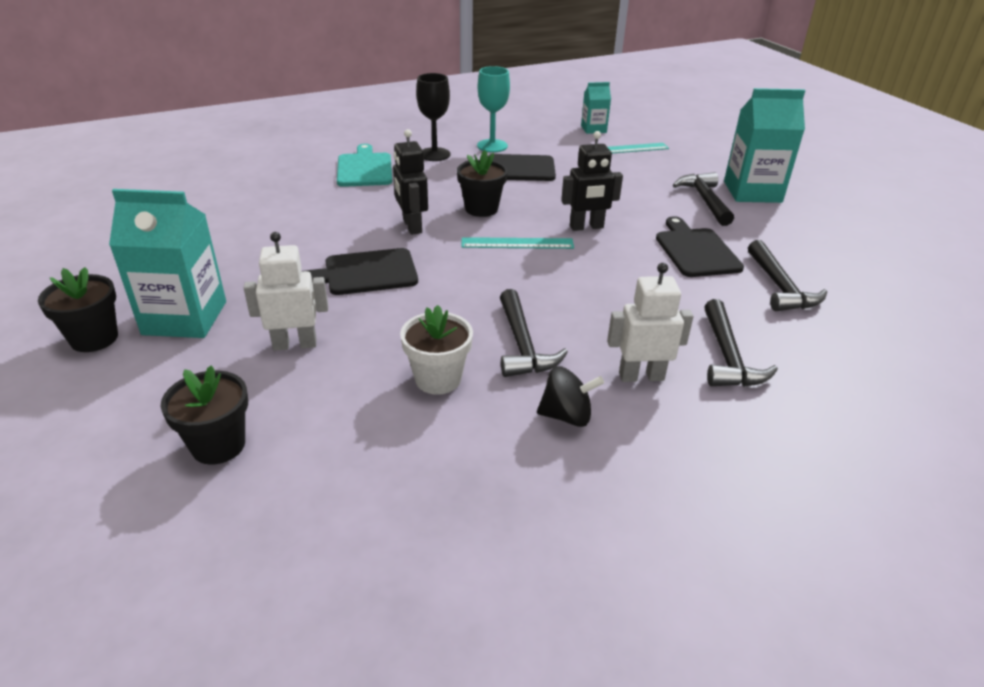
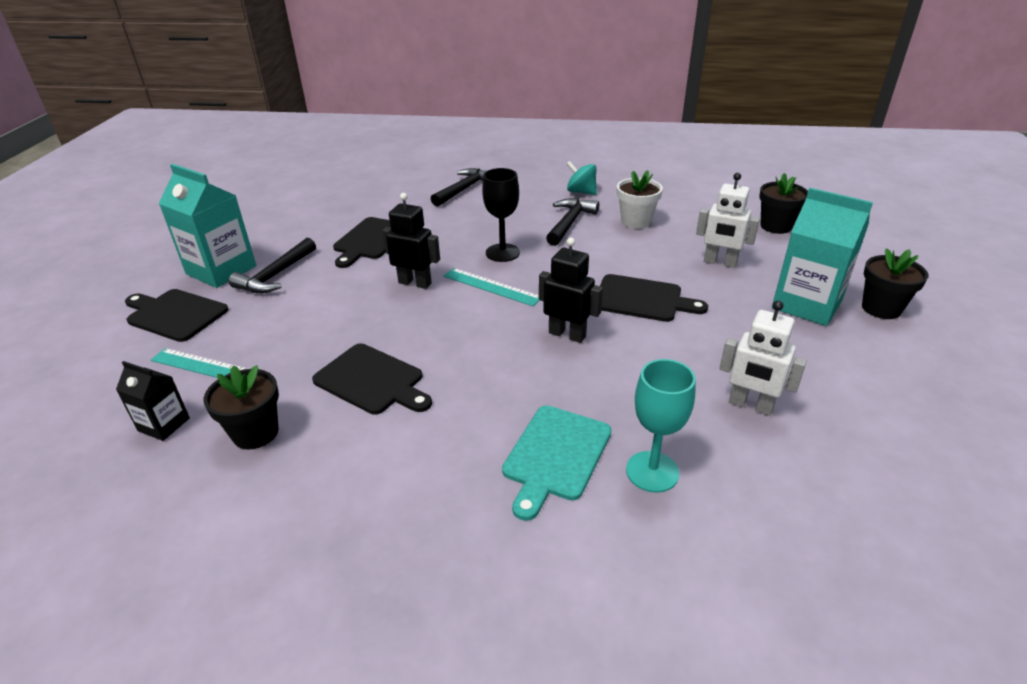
camera: 145 degrees left, 0 degrees up
black robot [393,129,428,235] -> black robot turned 75 degrees counterclockwise [539,237,603,343]
black goblet [416,73,450,161] -> black goblet moved to [482,168,520,262]
black flower pot [457,150,508,217] -> black flower pot moved to [204,365,279,450]
turquoise goblet [477,66,510,152] -> turquoise goblet moved to [626,359,696,493]
black spinning top [537,366,604,427] -> turquoise spinning top [567,161,597,195]
turquoise carton [581,82,611,134] -> black carton [116,361,190,441]
white robot [607,263,693,382] -> white robot moved to [719,300,807,416]
black hammer [748,240,827,311] -> none
none -> black cutting board [125,289,229,342]

